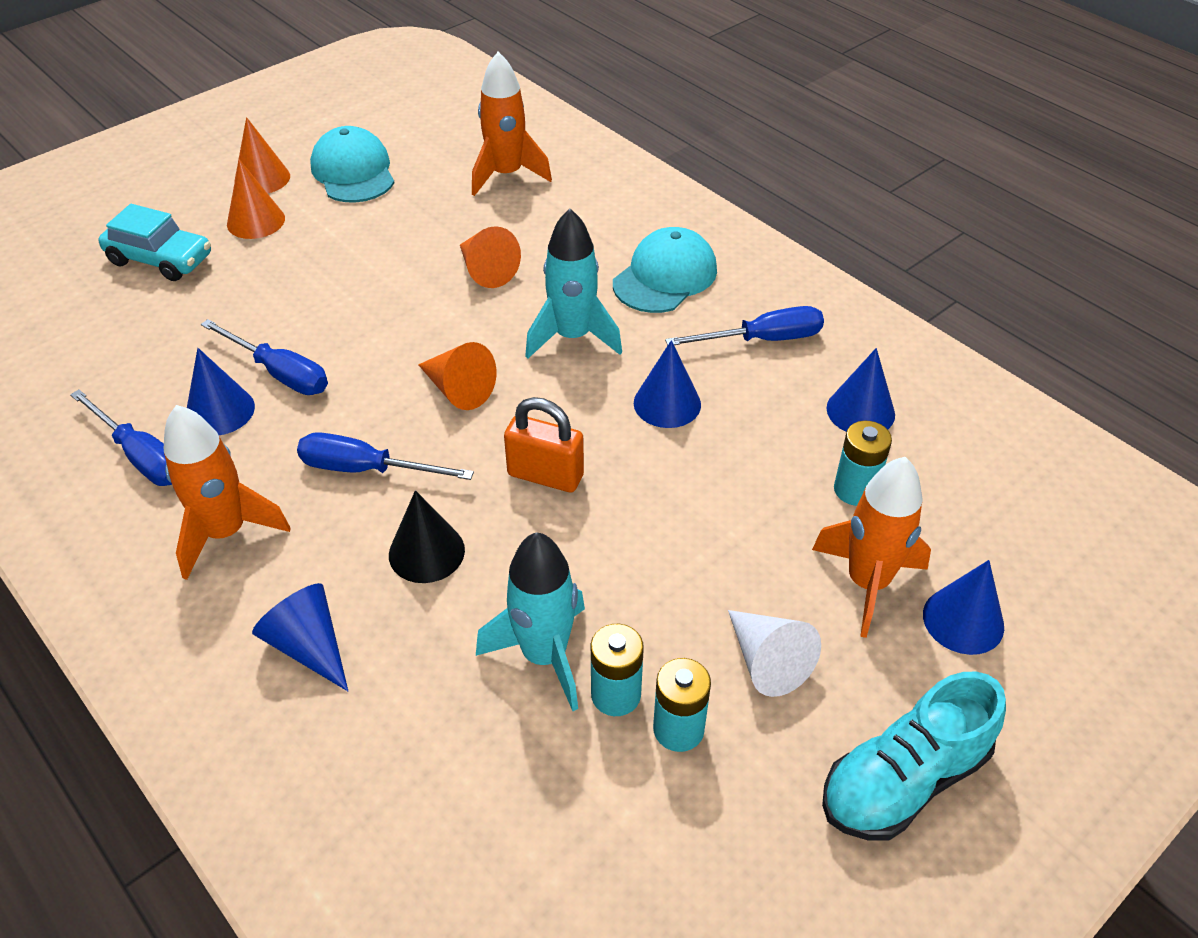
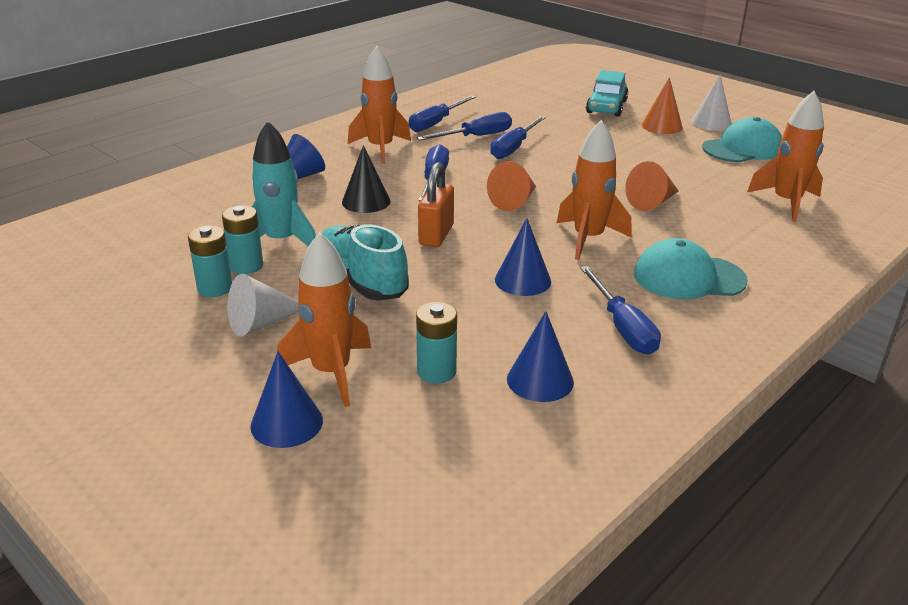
camera: 85 degrees right, 15 degrees down
blue cone [187,348,255,435] -> blue screwdriver [417,112,512,141]
orange cone [235,117,290,193] -> white cone [691,75,732,131]
turquoise rocket [525,209,622,358] -> orange rocket [557,120,631,260]
turquoise cap [613,227,717,313] -> turquoise cap turned 150 degrees clockwise [634,238,748,299]
turquoise shoe [822,672,1006,840] -> turquoise shoe moved to [322,224,409,300]

